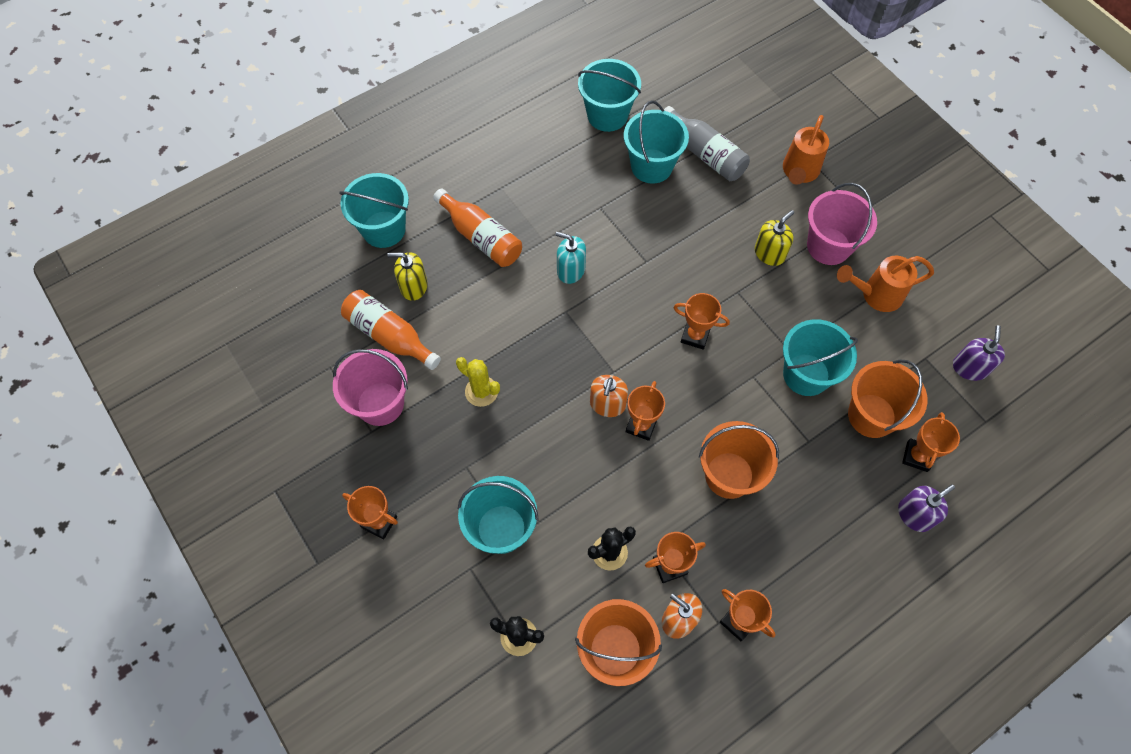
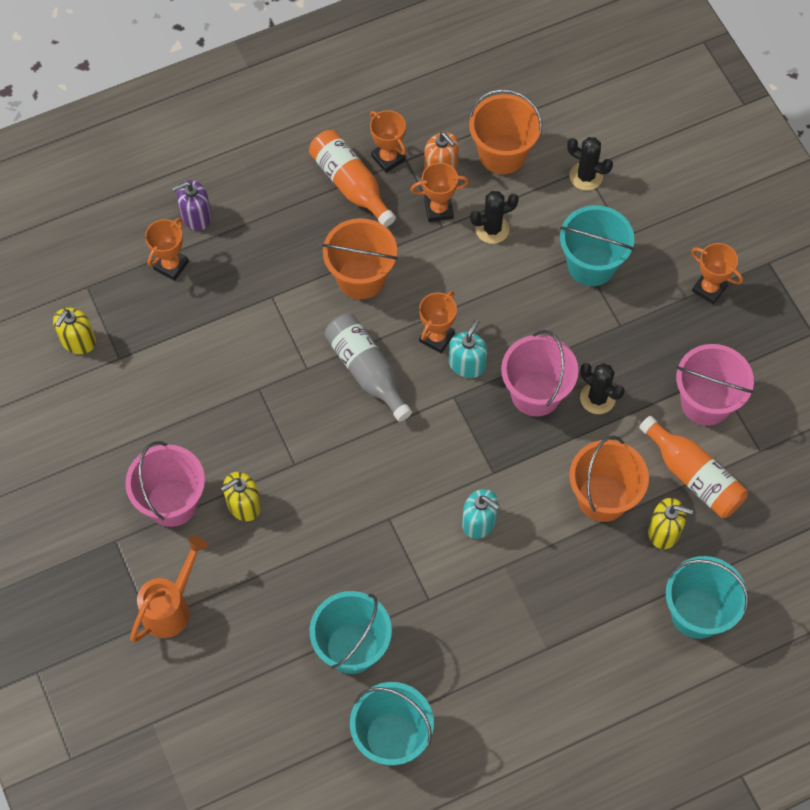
camera: 170 degrees left, 0 degrees up
orange bottle [433,189,522,267] -> orange bottle moved to [309,130,396,227]
yellow cactus [456,357,500,407] -> black cactus [580,363,625,414]
orange soap dispenser [590,375,628,417] -> turquoise soap dispenser [449,320,487,378]
grey bottle [664,106,750,181] -> grey bottle moved to [324,314,412,422]
orange trophy [673,293,730,350] -> none
turquoise bucket [783,319,858,396] -> none
orange watering can [837,256,934,312] -> none
orange bucket [848,360,928,438] -> orange bucket moved to [569,436,649,522]
purple soap dispenser [953,325,1005,381] -> yellow soap dispenser [53,308,96,354]
none -> pink bucket [501,330,579,417]

